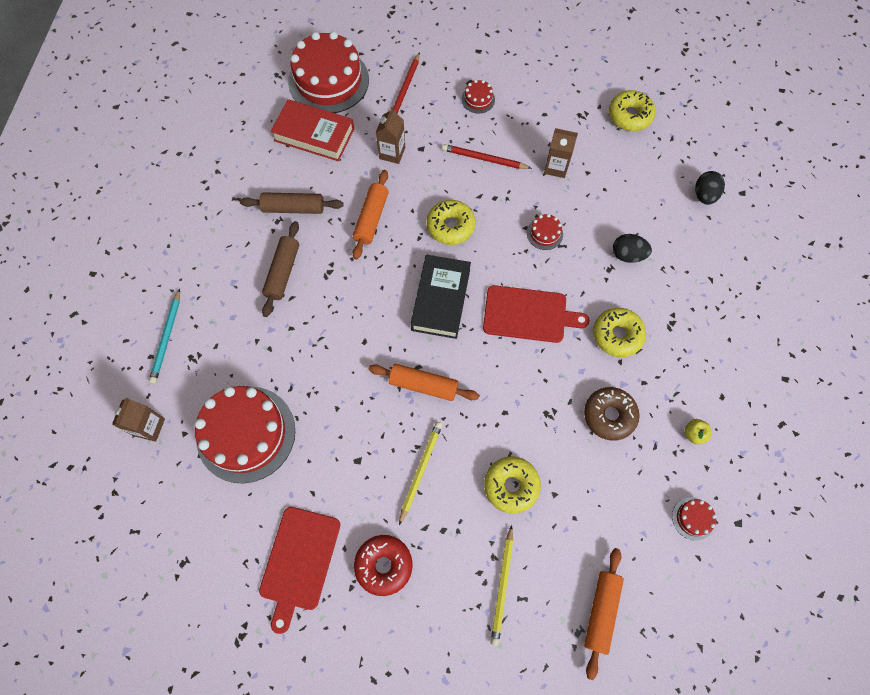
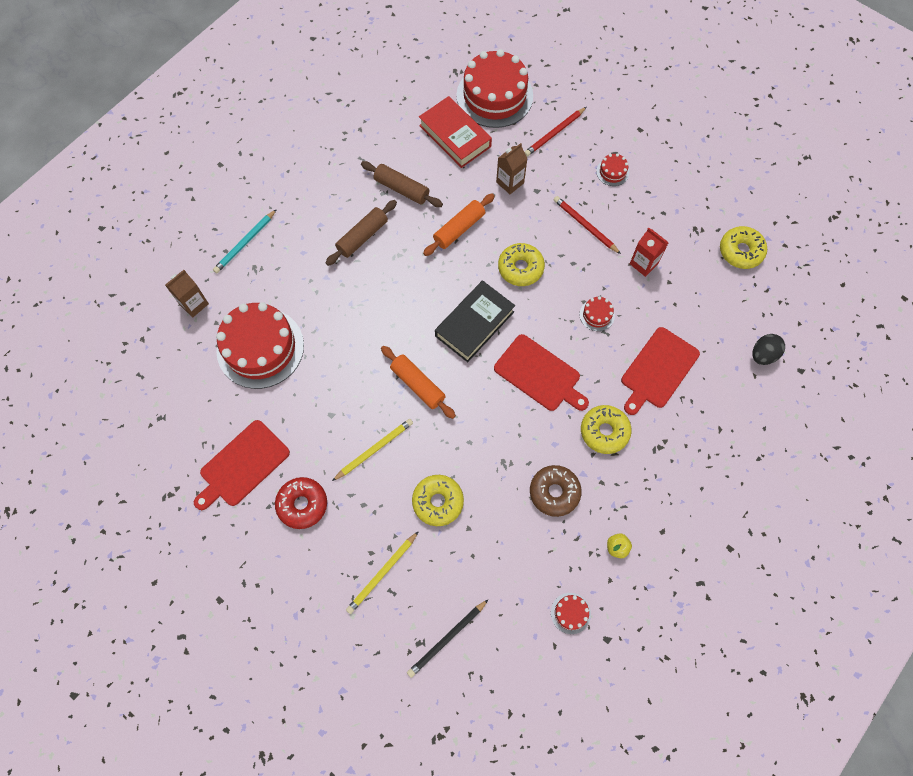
camera: 30 degrees right, 0 degrees up
brown carton [544,128,578,178] -> red carton [630,228,669,277]
orange rolling pin [584,548,624,680] -> black pencil [407,599,489,678]
black egg [613,234,652,263] -> red cutting board [621,327,700,415]

